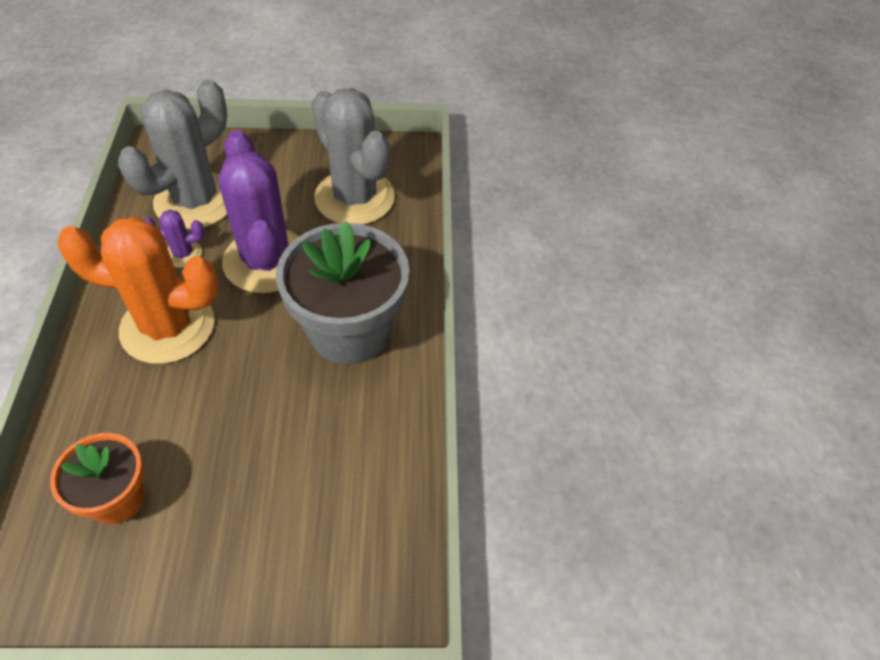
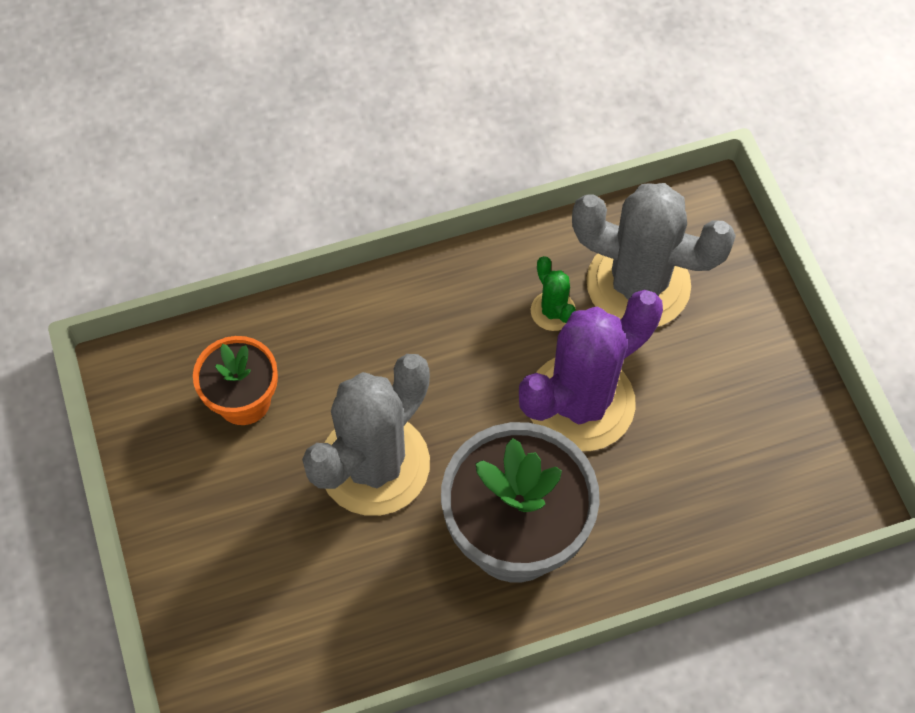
camera: 75 degrees right, 10 degrees up
orange cactus [57,217,219,364] -> none
purple cactus [144,210,204,268] -> green cactus [531,256,576,331]
grey cactus [312,88,395,225] -> grey cactus moved to [302,354,430,516]

